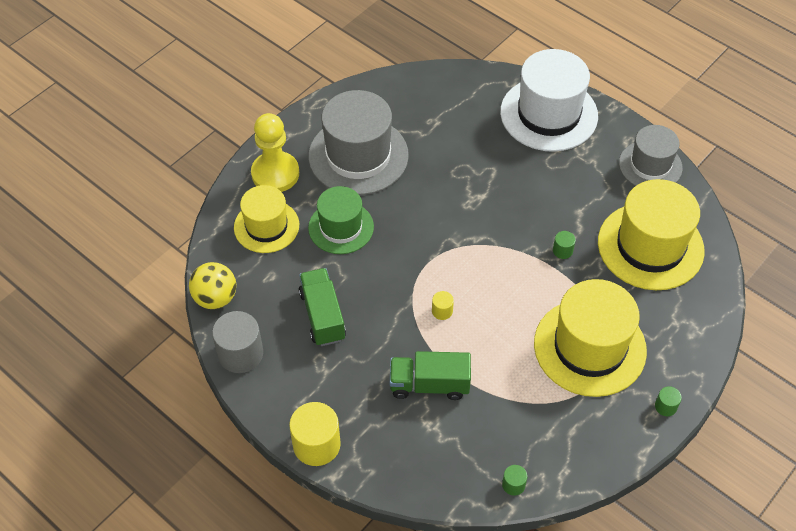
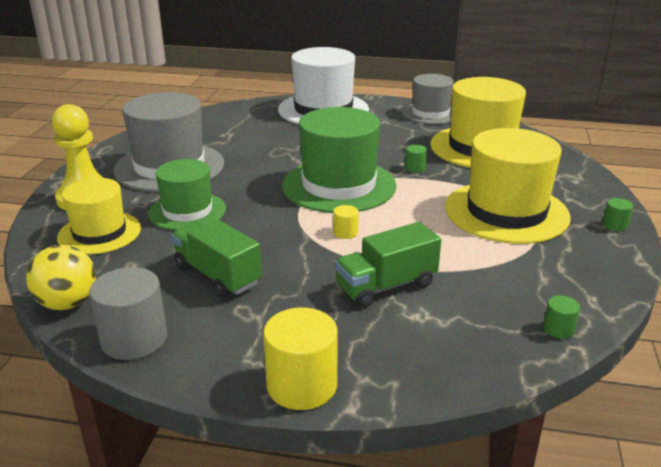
camera: 30 degrees left, 25 degrees down
none -> green hat [282,107,397,213]

